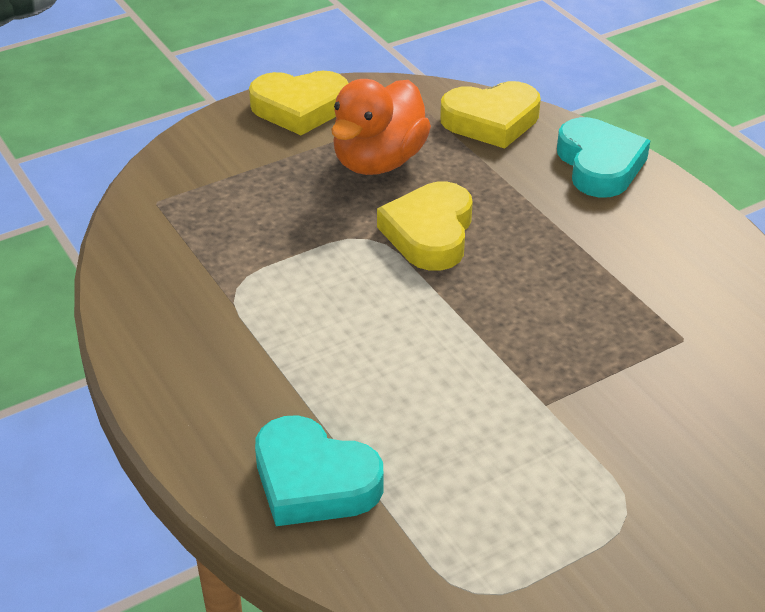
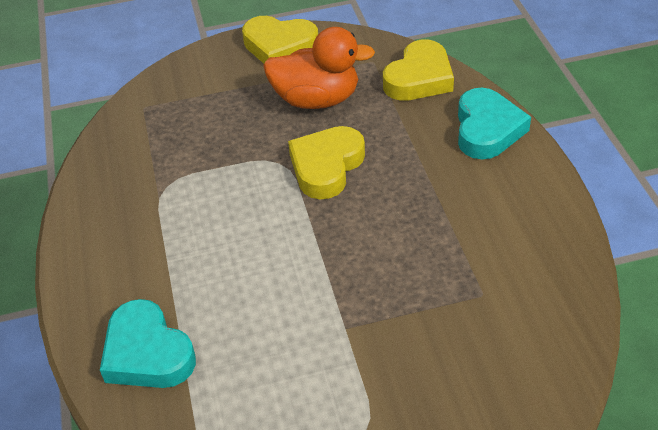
camera: 20 degrees right, 5 degrees up
orange duck [331,79,431,175] -> orange duck turned 135 degrees counterclockwise [263,27,375,109]
yellow heart [440,81,541,149] -> yellow heart turned 60 degrees counterclockwise [383,39,454,101]

